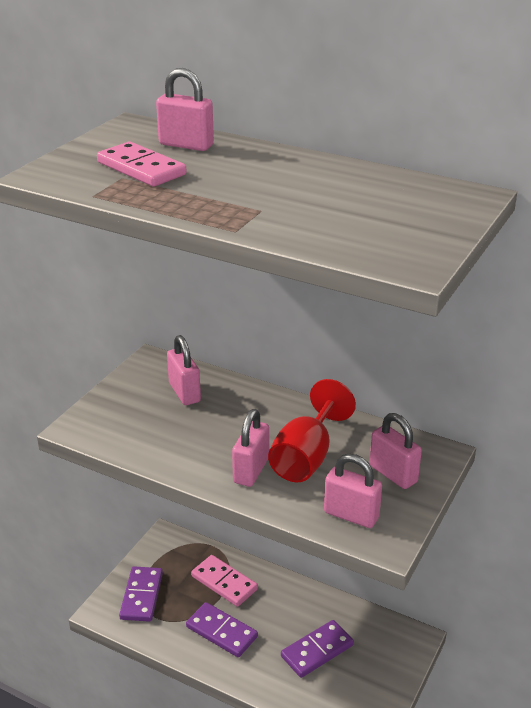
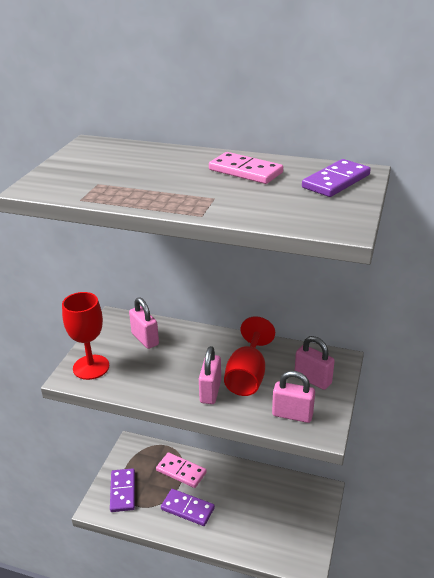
camera: 10 degrees left, 0 degrees up
pink domino [97,142,187,187] -> pink domino moved to [209,152,283,184]
pink padlock [156,68,214,151] -> none
purple domino [281,620,354,678] -> purple domino moved to [302,159,371,197]
none -> red goblet [62,292,109,380]

